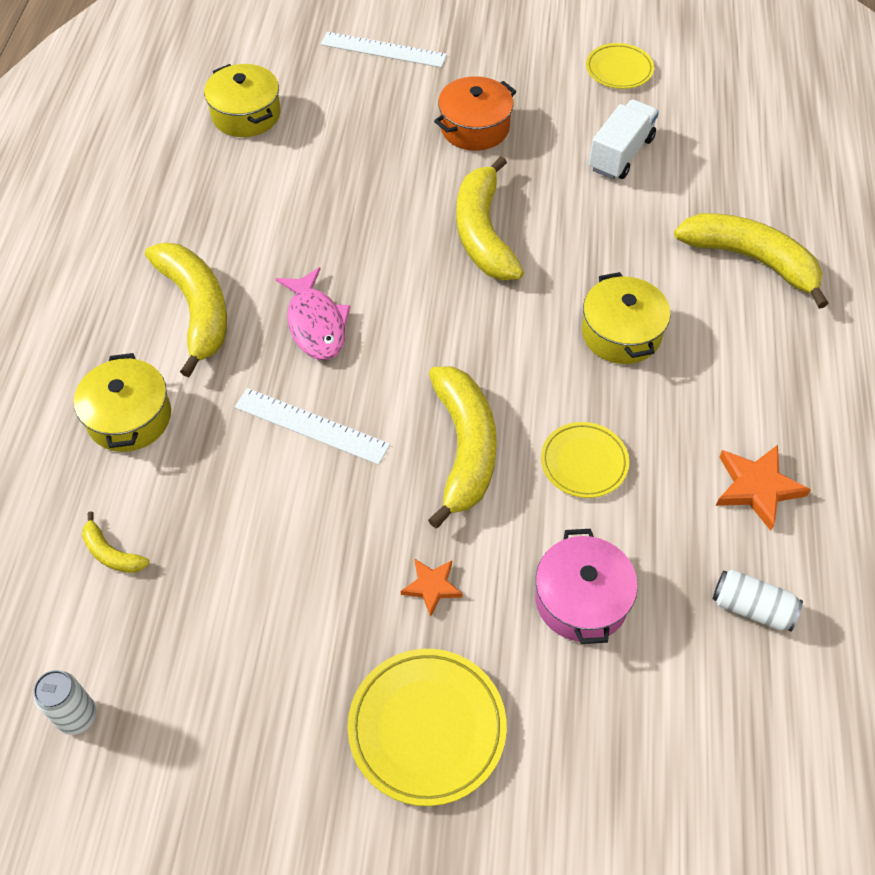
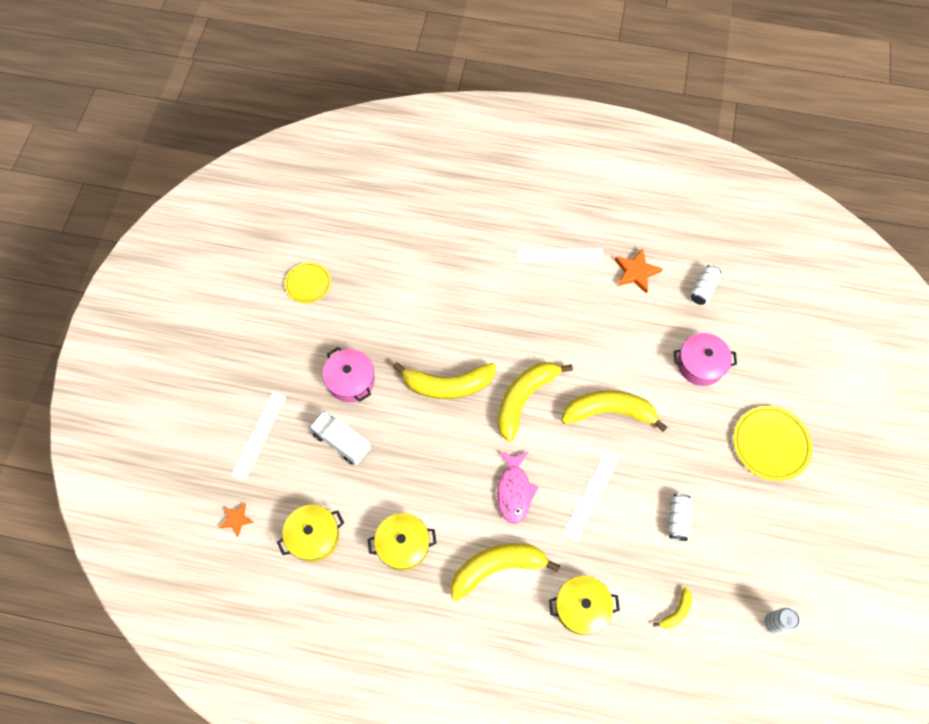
camera: 85 degrees left, 10 degrees up
pink fish [275,267,351,360] -> pink fish turned 105 degrees clockwise [497,451,539,524]
orange star [401,559,463,617] -> orange star moved to [219,503,253,537]
orange pot [434,76,517,151] -> pink pot [323,347,375,402]
yellow plate [541,422,629,498] -> none
yellow pot [582,272,670,364] -> yellow pot moved to [368,513,437,571]
white truck [589,99,659,179] -> white truck moved to [310,411,371,465]
yellow banana [674,213,829,309] -> yellow banana moved to [497,362,573,441]
none -> white ruler [517,248,604,262]
none -> white can [668,494,693,541]

